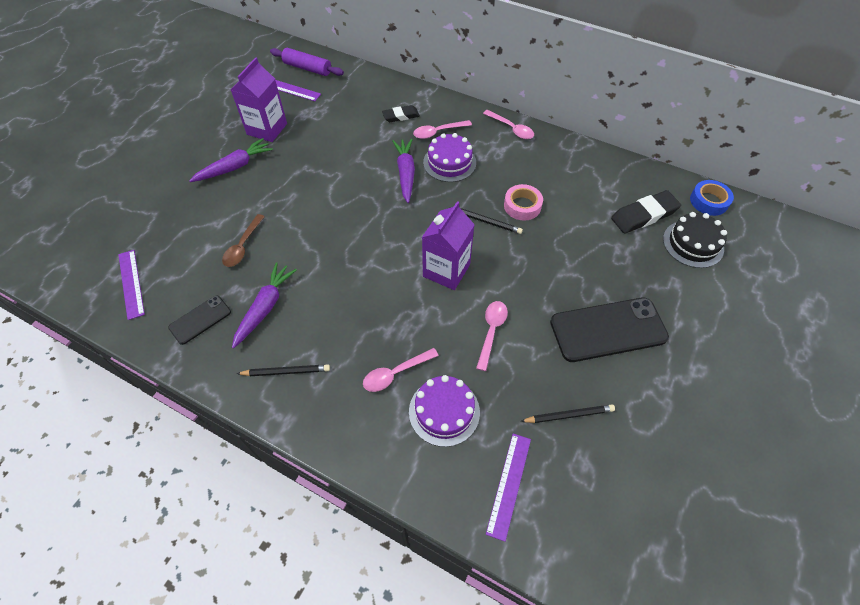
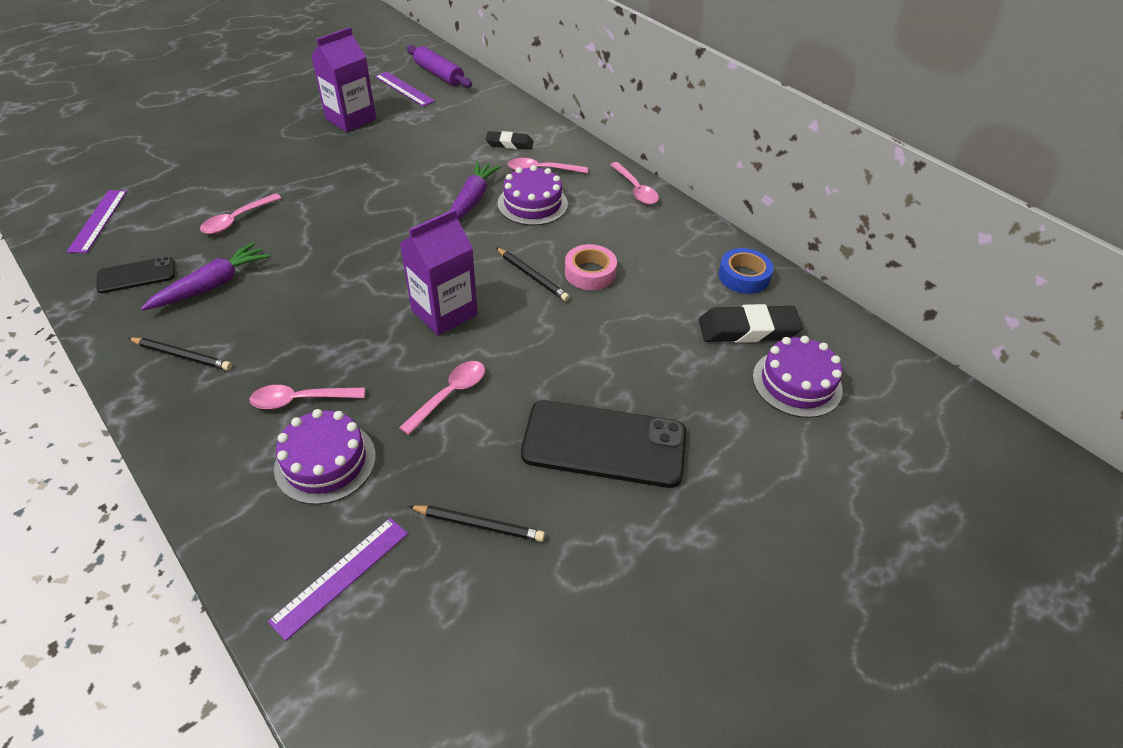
camera: 20 degrees right, 10 degrees down
purple carrot [189,138,273,182] -> none
brown spoon [222,214,265,267] -> pink spoon [200,193,281,234]
black cake [663,212,727,268] -> purple cake [753,336,843,418]
blue tape [690,180,734,216] -> blue tape moved to [718,248,773,294]

